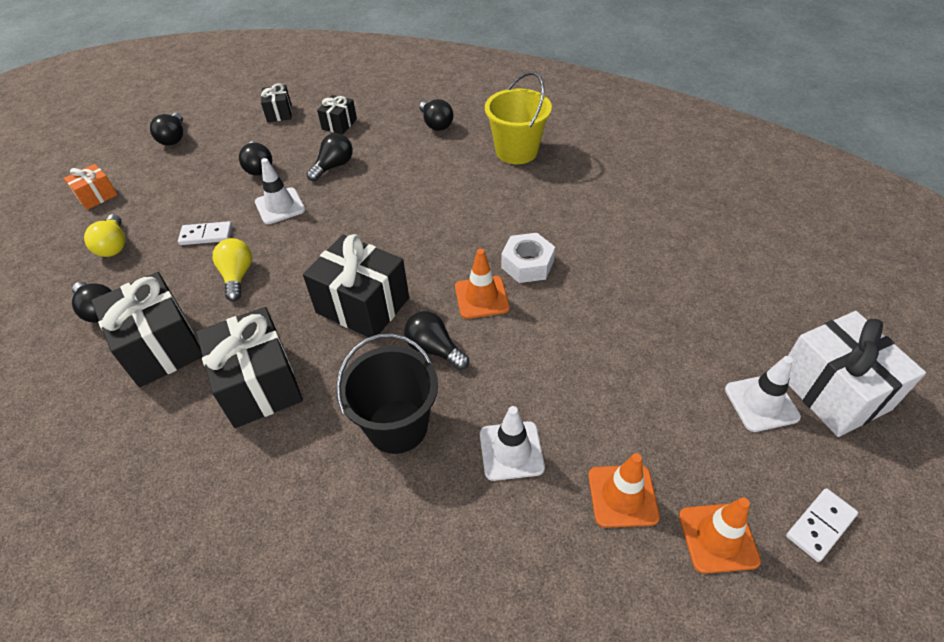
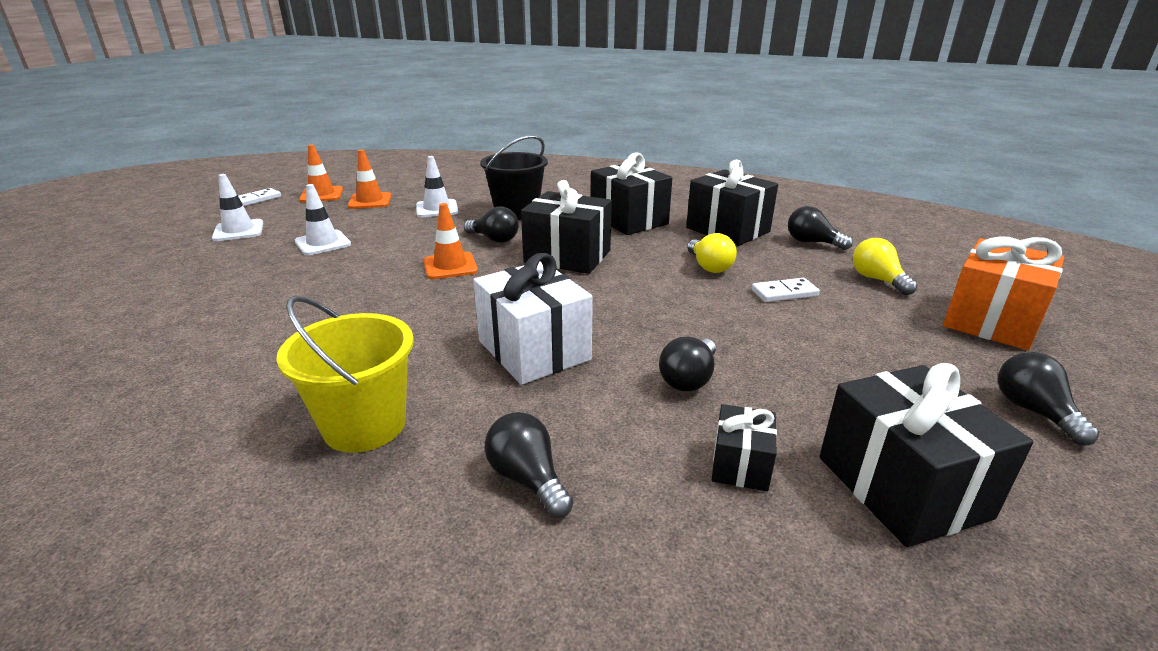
camera: 170 degrees right, 20 degrees down
orange gift [64,164,117,210] -> orange gift [943,236,1064,350], size x1.91
black light bulb [239,141,272,176] -> none
white traffic cone [255,158,305,224] -> white traffic cone moved to [295,184,351,255]
black gift [261,83,292,122] -> black gift [819,363,1033,547], size x1.91
white nut [501,233,555,283] -> none
white gift [788,311,926,437] -> white gift moved to [473,253,593,385]

